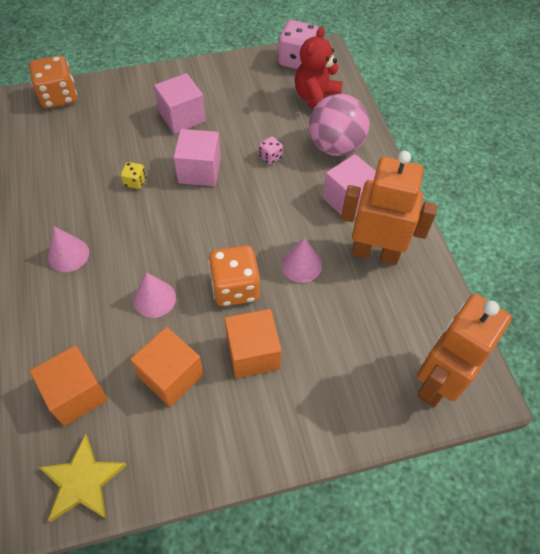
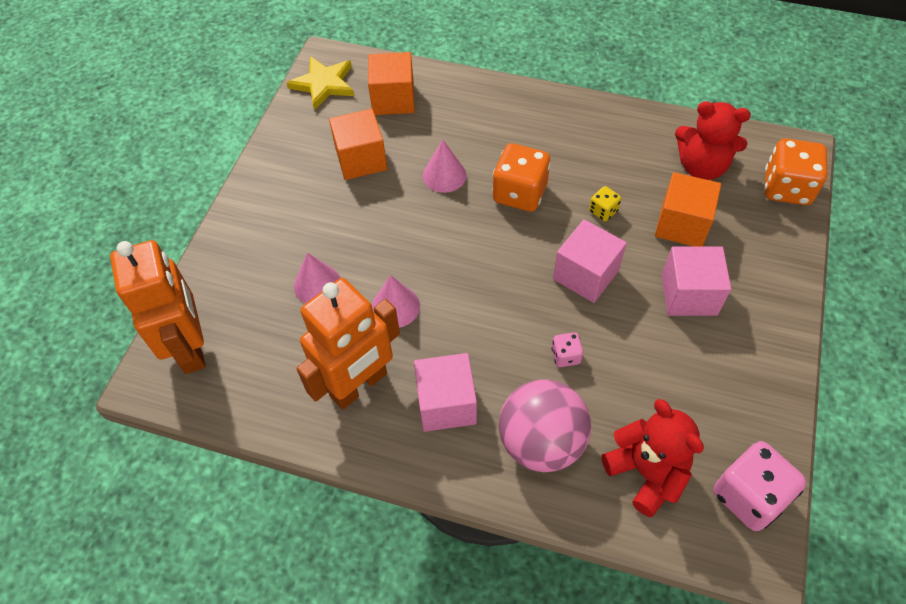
camera: 125 degrees right, 0 degrees up
pink cone [48,226,89,272] -> pink cone moved to [294,252,340,303]
orange dice [208,245,260,306] -> orange dice moved to [492,143,551,212]
orange cube [225,309,281,378] -> orange cube moved to [655,172,721,246]
none -> red teddy bear [675,101,751,180]

